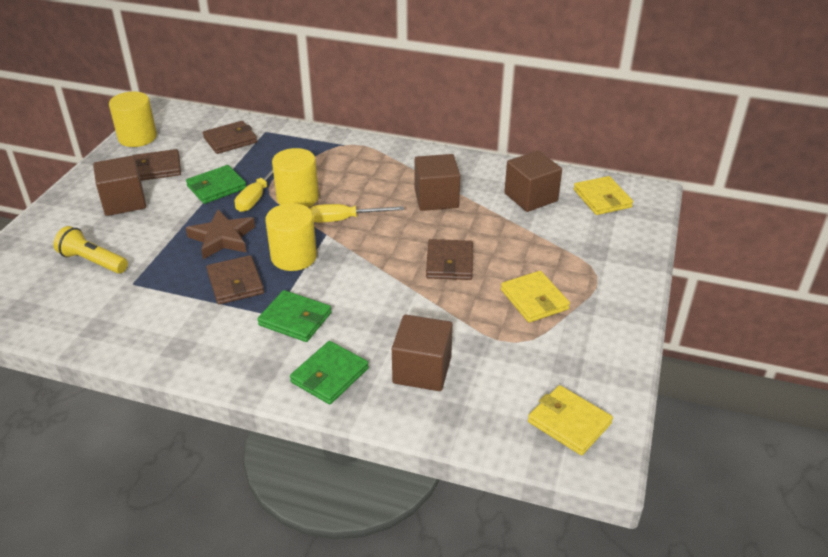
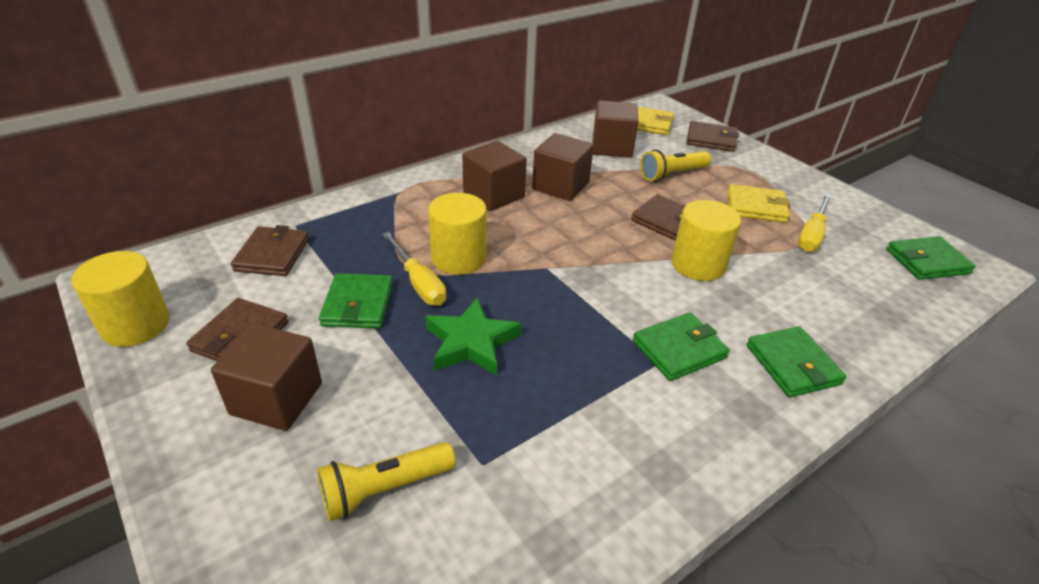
camera: 55 degrees left, 0 degrees up
brown star [186,209,255,259] -> green star [425,297,521,375]
brown wallet [206,255,264,304] -> brown wallet moved to [686,121,739,152]
yellow cylinder [266,203,317,271] -> yellow cylinder moved to [671,200,741,281]
yellow screwdriver [310,204,404,223] -> yellow screwdriver moved to [798,193,832,252]
brown cube [392,315,453,391] -> brown cube moved to [462,141,527,211]
yellow wallet [528,385,613,455] -> green wallet [886,236,976,280]
none -> yellow flashlight [640,149,711,182]

